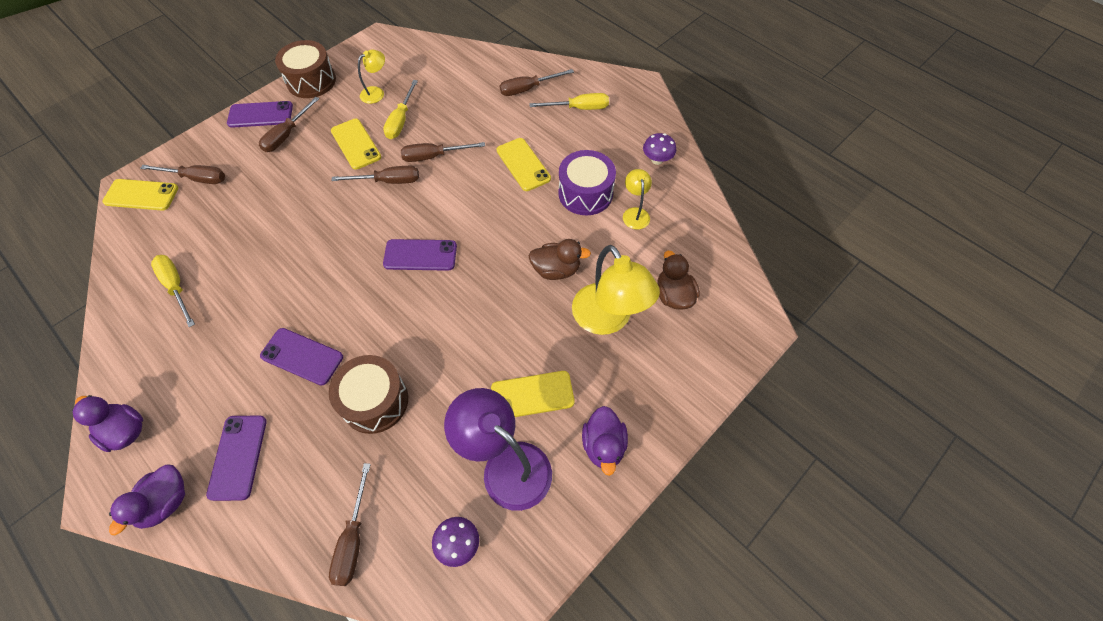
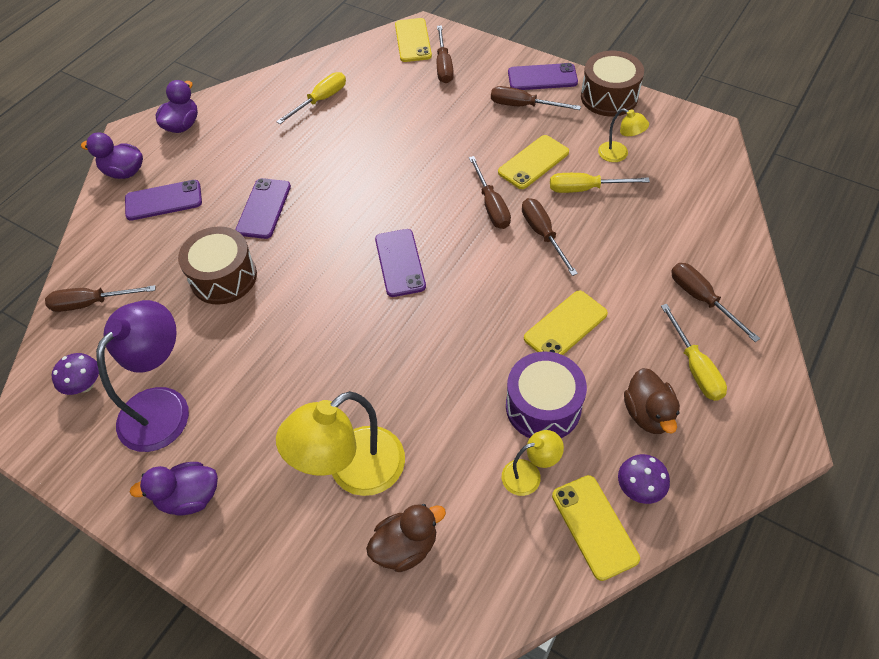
camera: 80 degrees right, 5 degrees down
purple phone [227,101,293,128] -> purple phone turned 75 degrees counterclockwise [508,63,578,90]
yellow phone [491,371,575,417] -> yellow phone moved to [552,475,640,581]
brown duck [529,239,591,280] -> brown duck moved to [624,368,680,434]

